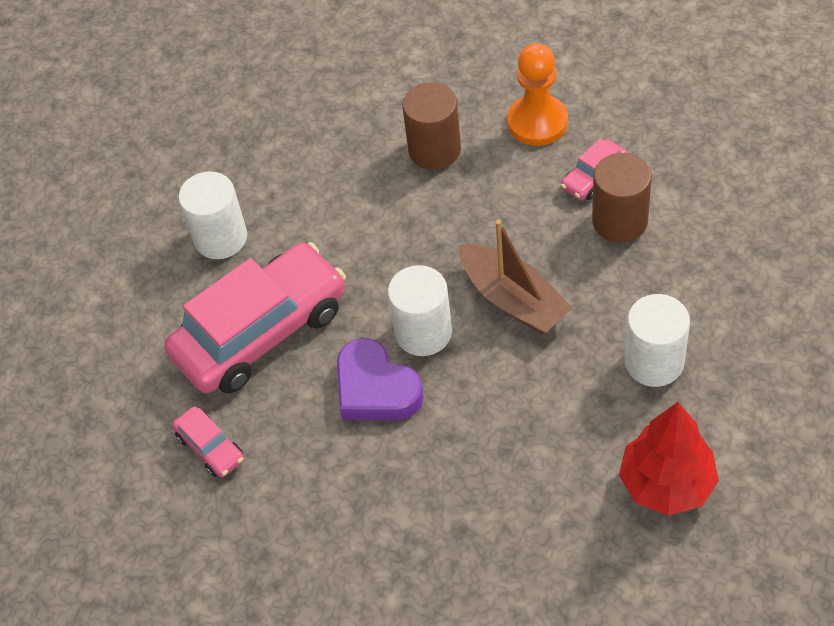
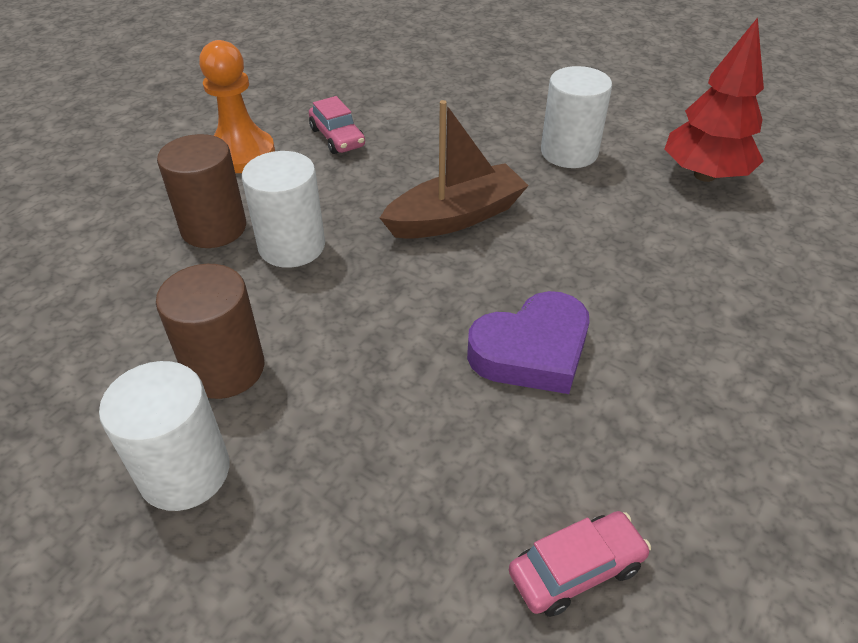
camera: 80 degrees left, 10 degrees down
pink car [164,242,346,394] -> none
white cylinder [388,265,452,356] -> white cylinder moved to [242,151,325,268]
brown cylinder [592,153,652,243] -> brown cylinder moved to [156,264,264,399]

